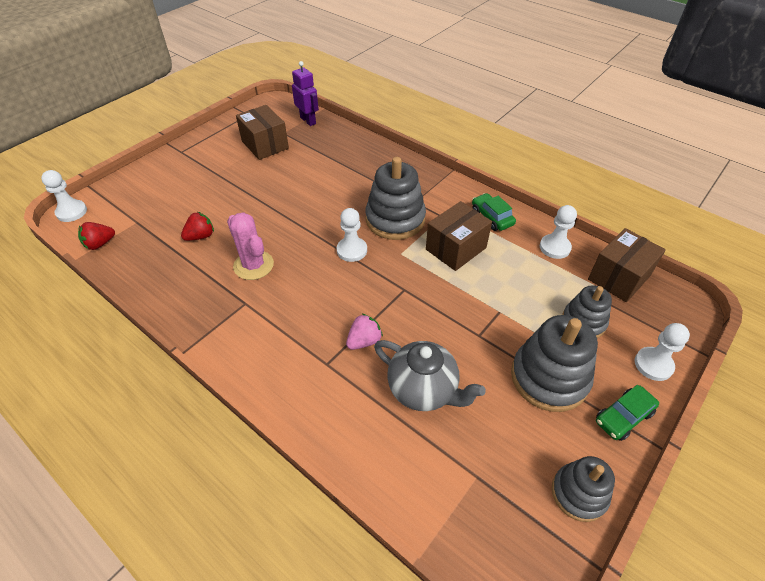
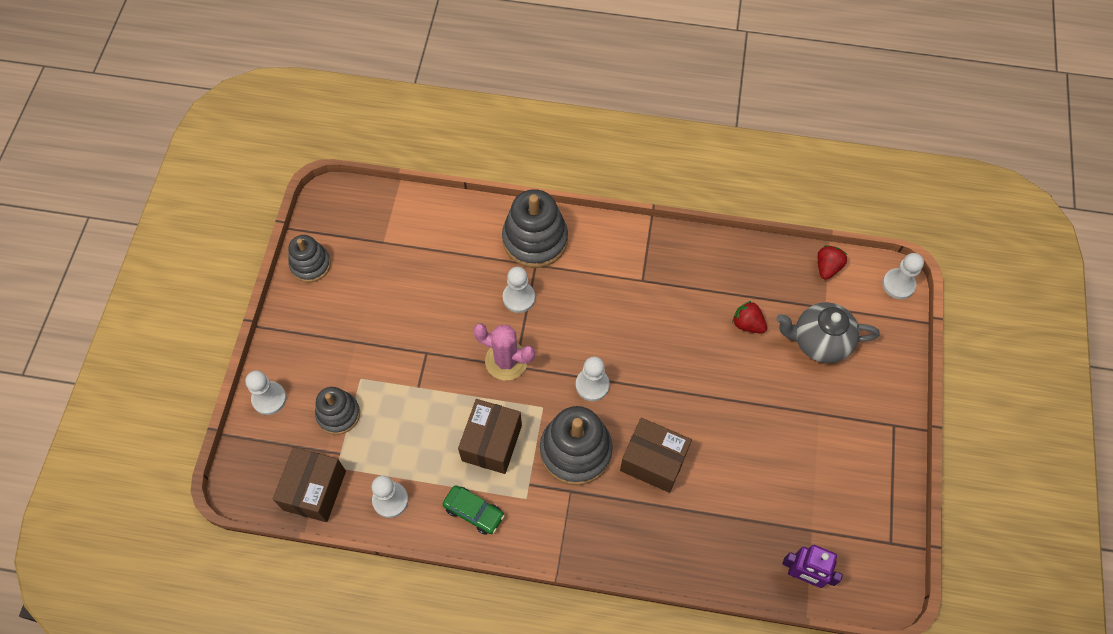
camera: 150 degrees right, 15 degrees up
red strawberry [181,212,214,241] -> red strawberry turned 105 degrees clockwise [732,301,767,334]
pink cactus [227,212,274,280] -> pink cactus moved to [473,323,535,380]
brown box [236,105,289,160] -> brown box moved to [620,418,692,493]
pink strawberry [346,314,383,350] -> white pawn [503,267,535,313]
grey teapot [374,340,486,411] -> grey teapot moved to [776,302,880,363]
grey stacking toy [511,315,598,412] -> grey stacking toy moved to [502,189,568,268]
green car [596,385,659,441] -> none

